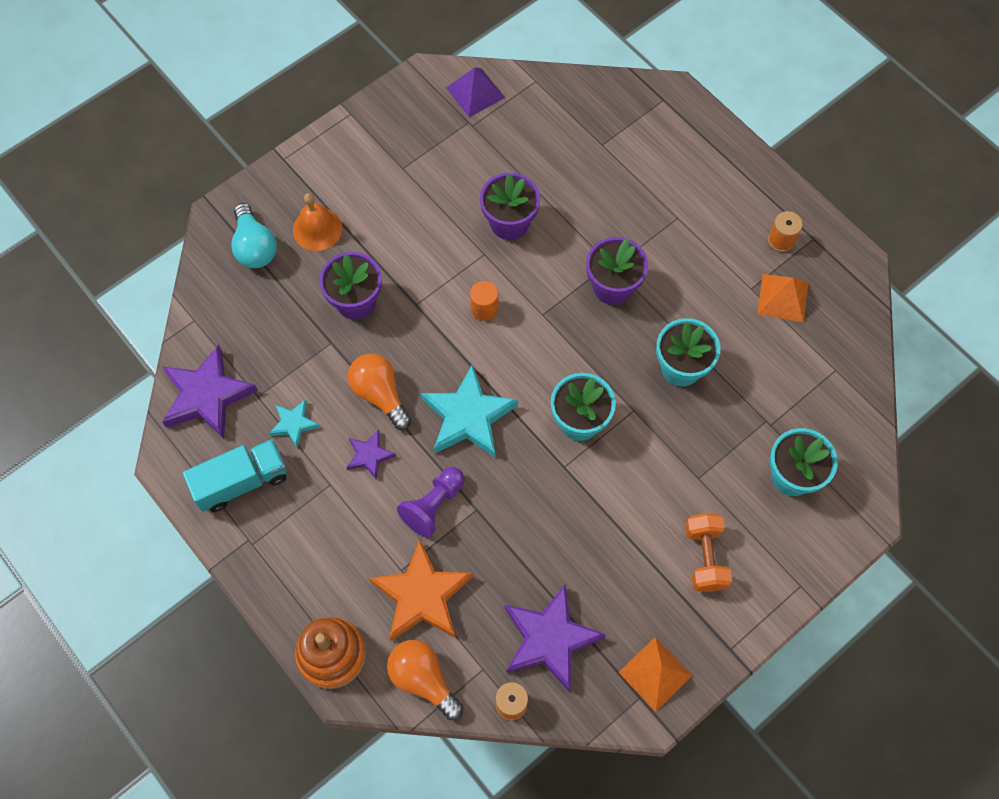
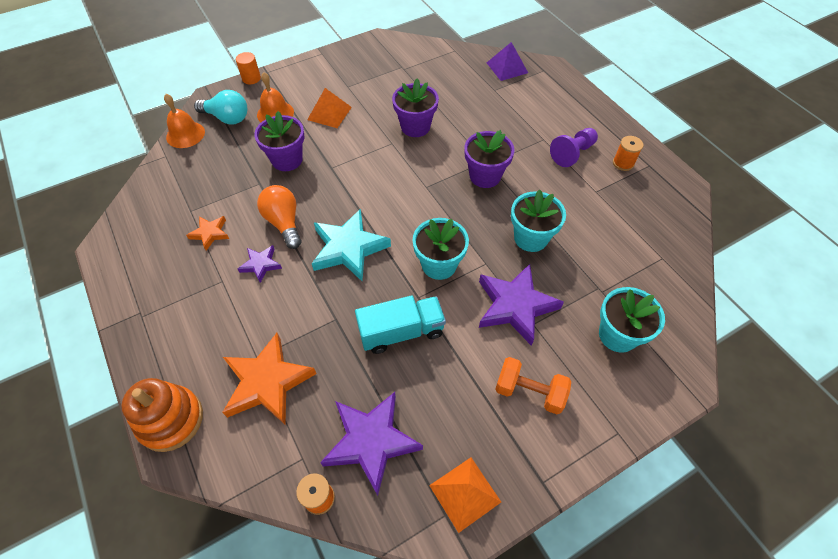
camera: 10 degrees right, 10 degrees down
purple star [162,345,258,439] -> purple star moved to [479,264,564,346]
turquoise truck [183,439,287,512] -> turquoise truck moved to [355,295,446,354]
turquoise light bulb [231,203,277,268] -> turquoise light bulb turned 60 degrees counterclockwise [194,90,247,124]
turquoise star [269,399,320,449] -> orange star [186,216,229,251]
orange light bulb [387,640,464,720] -> none
purple pawn [397,467,465,537] -> purple pawn moved to [550,128,598,167]
purple pyramid [446,68,505,117] -> purple pyramid moved to [487,42,528,81]
orange cylinder [470,281,498,321] -> orange cylinder moved to [236,52,261,84]
orange dumbbell [685,513,732,592] -> orange dumbbell turned 75 degrees counterclockwise [495,357,571,414]
orange pyramid [757,274,808,322] -> orange pyramid moved to [307,88,352,128]
none -> orange bell [164,94,205,148]

